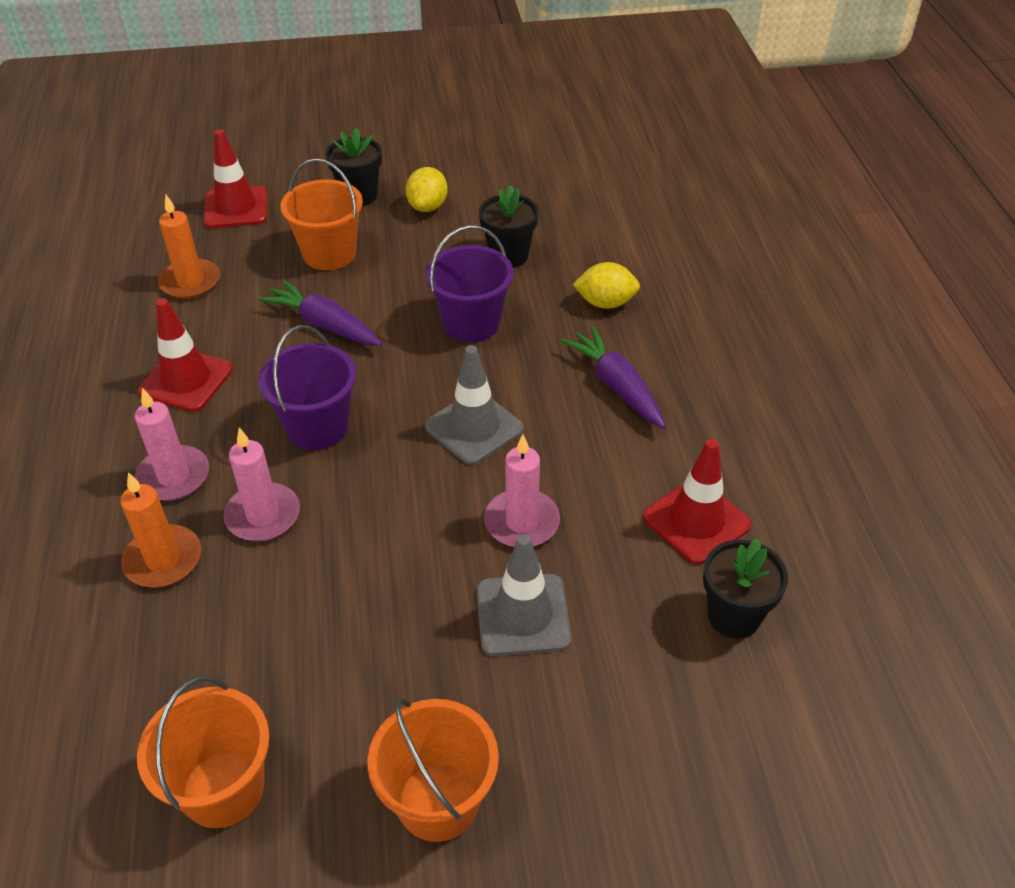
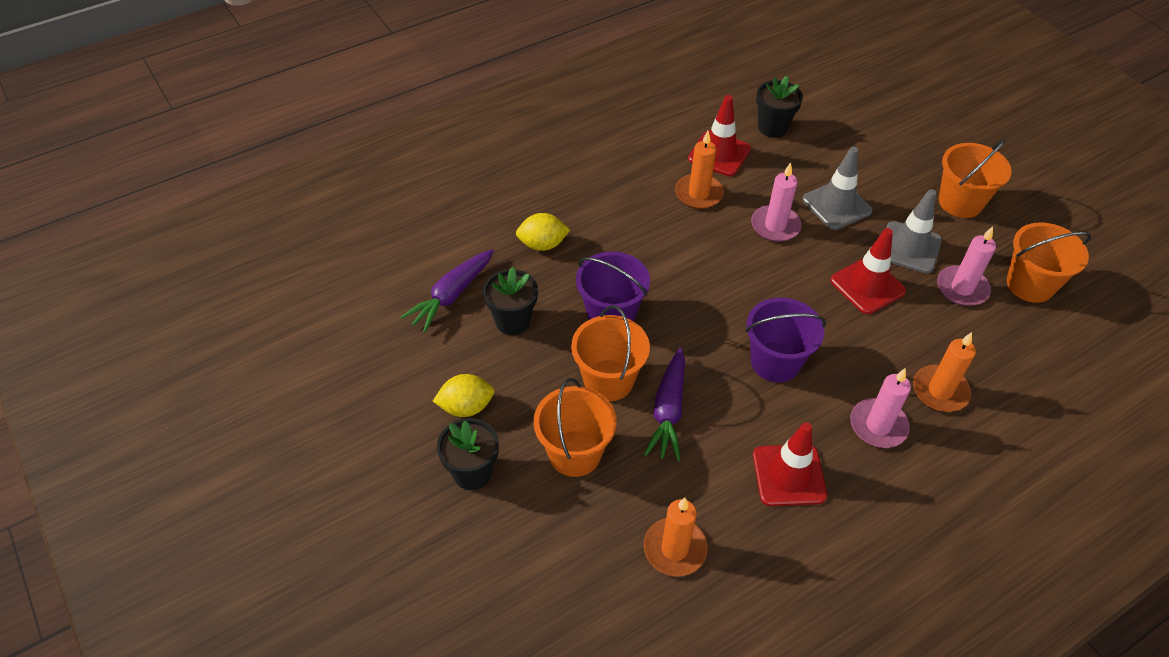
camera: 115 degrees left, 5 degrees up
red traffic cone [203,129,267,228] -> red traffic cone moved to [831,228,906,314]
pink candle [224,427,300,541] -> pink candle moved to [937,227,996,306]
grey traffic cone [425,345,524,465] -> grey traffic cone moved to [886,189,942,274]
purple carrot [561,326,666,429] -> purple carrot moved to [400,249,494,333]
yellow lemon [573,262,640,309] -> yellow lemon turned 75 degrees counterclockwise [516,213,570,251]
none -> orange bucket [571,305,650,401]
none -> orange candle [675,131,724,209]

